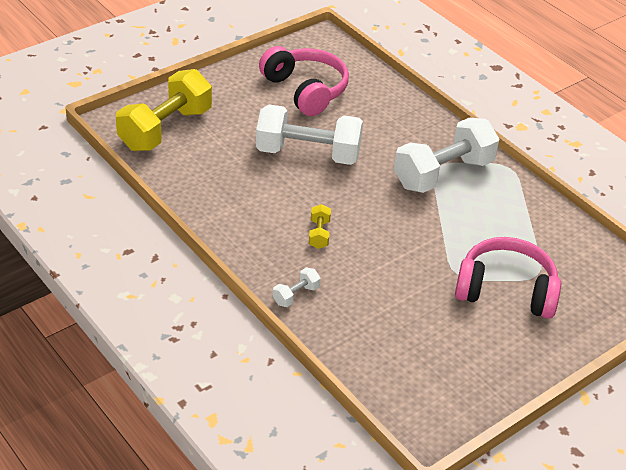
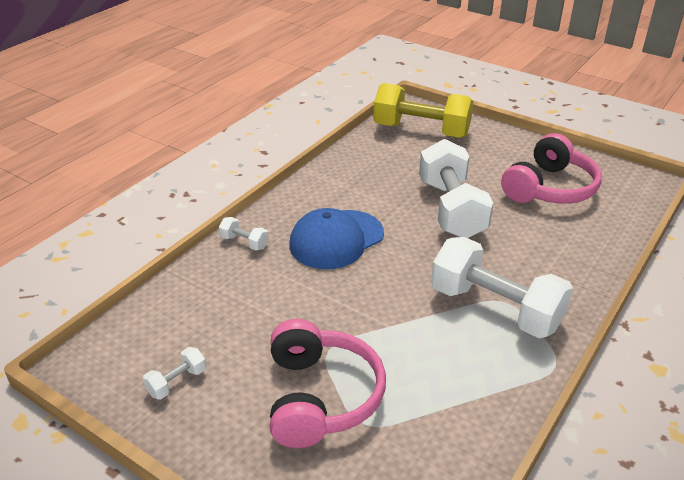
camera: 75 degrees right, 5 degrees down
yellow dumbbell [309,204,331,249] -> blue cap [289,208,384,269]
none -> white dumbbell [143,347,206,400]

